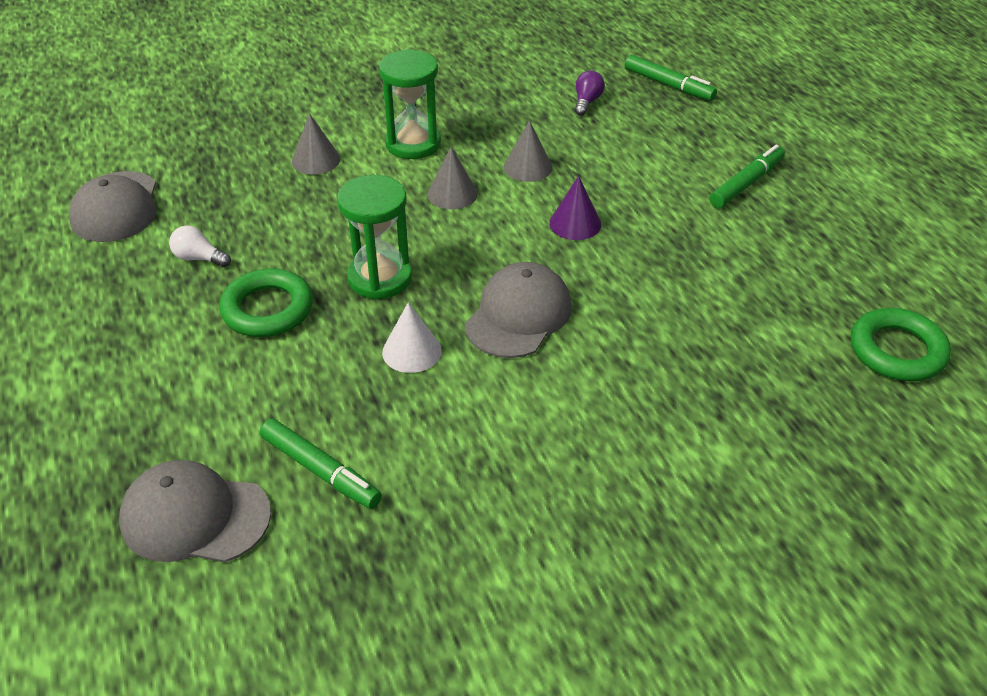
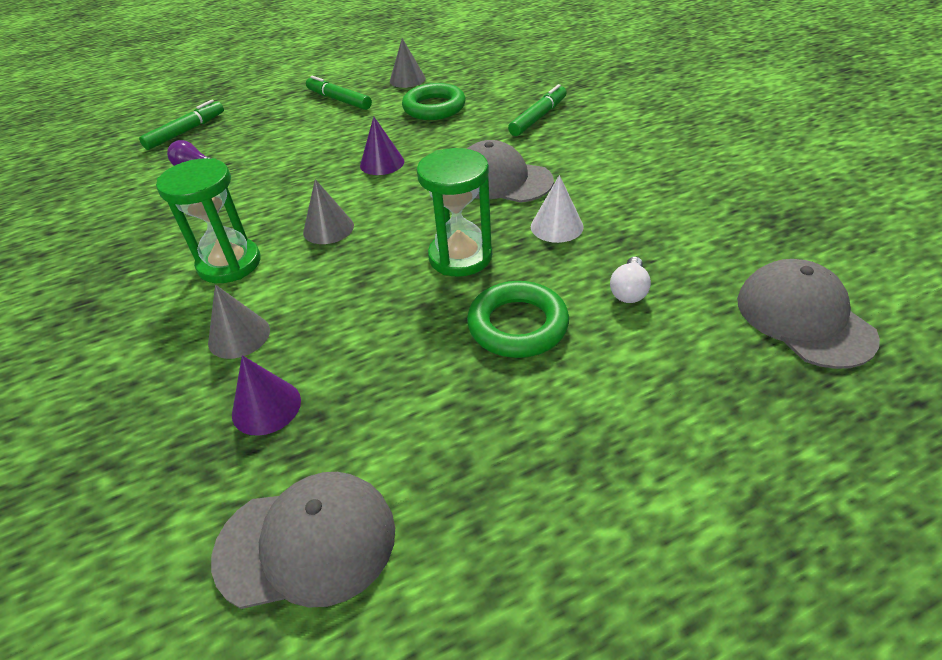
camera: 90 degrees left, 0 degrees up
grey cap [119,460,271,563] -> grey cap turned 150 degrees clockwise [737,259,880,369]
white light bulb [169,225,231,267] -> white light bulb moved to [610,257,651,303]
green marker [260,419,382,509] -> green marker moved to [508,84,567,136]
grey cone [504,120,553,182] -> grey cone moved to [390,38,426,88]
green ring [851,308,951,381] -> green ring moved to [402,83,466,120]
none -> purple cone [232,355,301,436]

